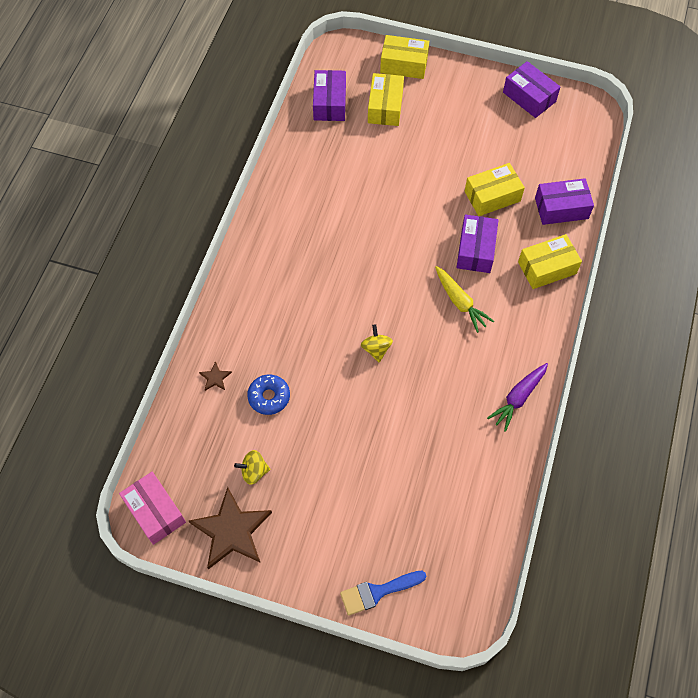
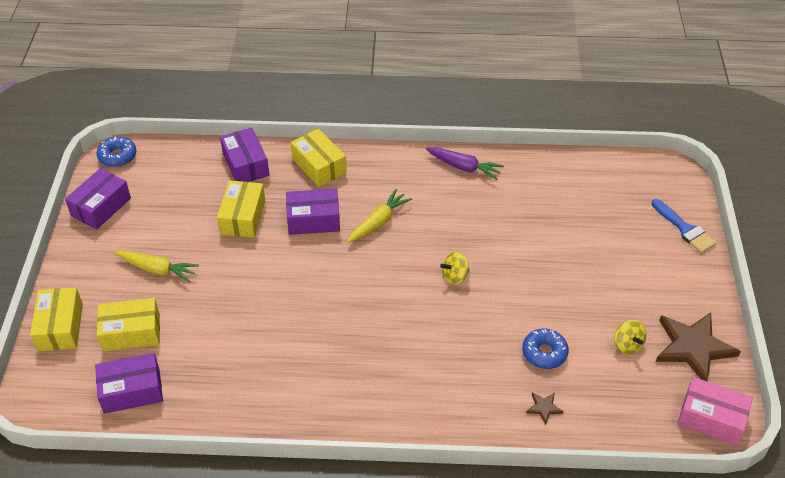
camera: 105 degrees left, 15 degrees down
pink box [119,472,186,545] -> pink box turned 75 degrees clockwise [677,377,753,446]
yellow box [465,163,525,216] -> yellow box turned 45 degrees clockwise [217,180,265,238]
none -> blue donut [96,136,137,167]
none -> yellow carrot [115,250,199,282]

